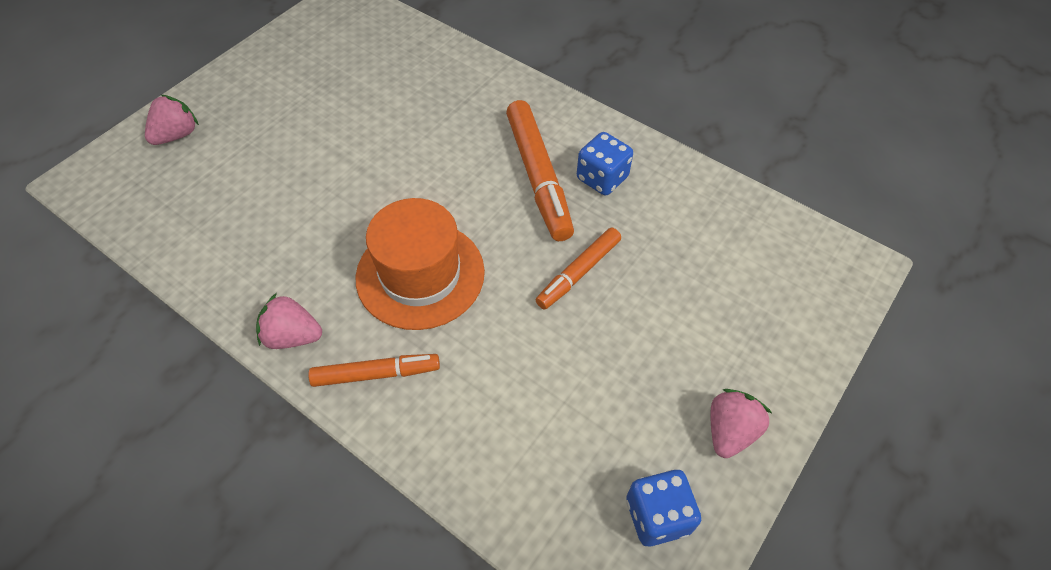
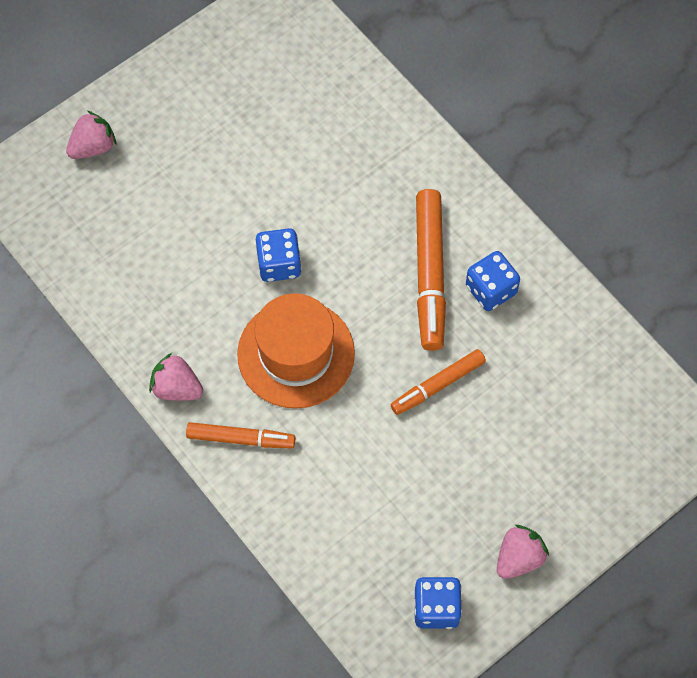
camera: 15 degrees right, 10 degrees up
none -> blue dice [255,228,301,282]

